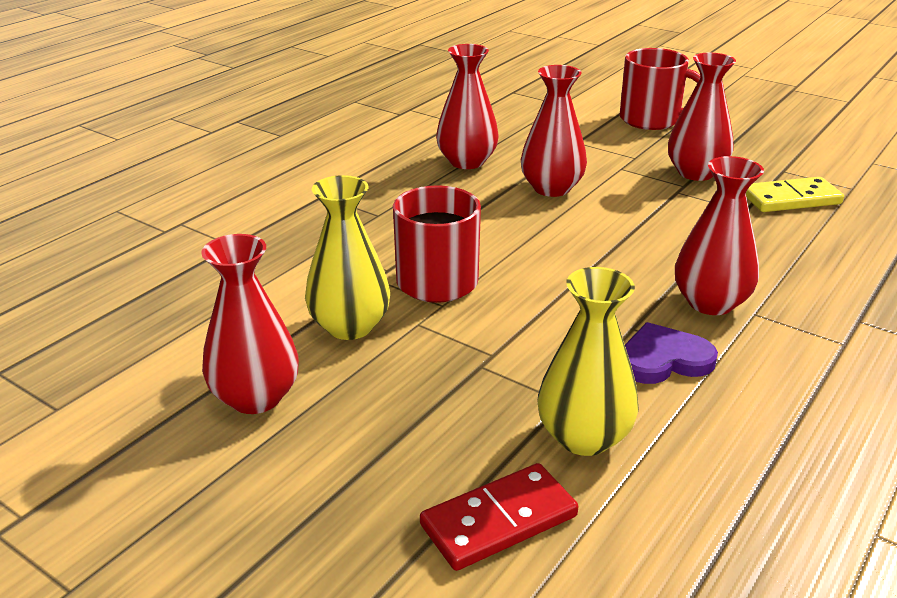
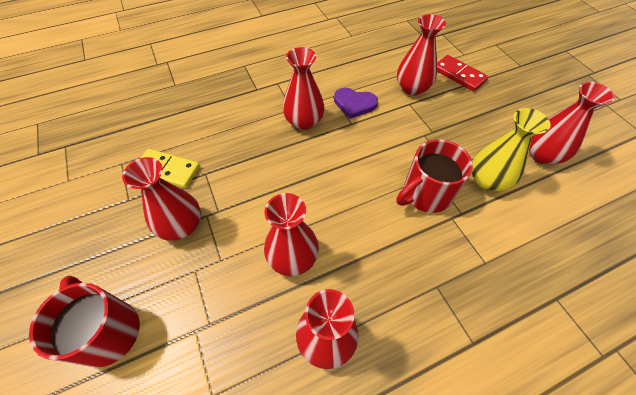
camera: 150 degrees left, 25 degrees up
red domino [420,463,578,571] -> red domino turned 45 degrees clockwise [437,55,488,92]
yellow vase [537,267,639,456] -> red vase [397,14,446,95]

